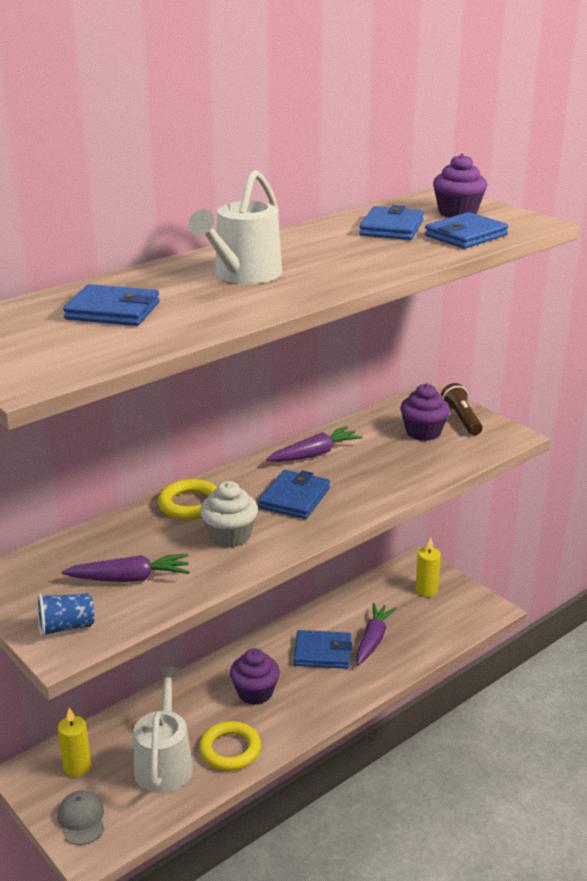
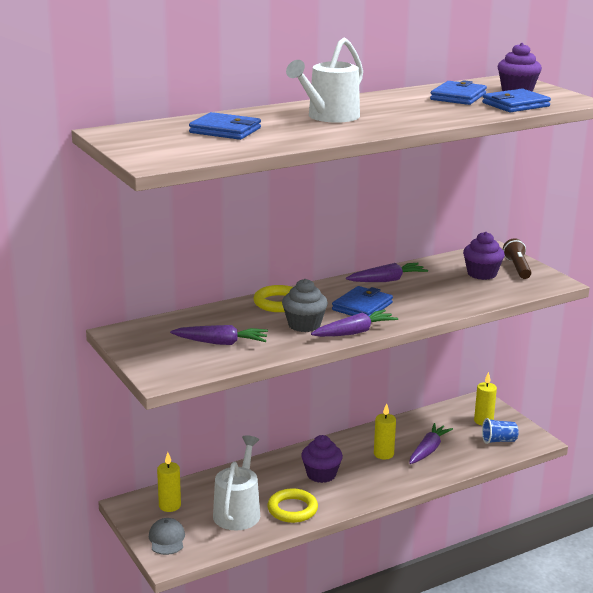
camera: 10 degrees right, 5 degrees down
blue cup [37,594,94,637] -> blue cup moved to [482,418,519,444]
white cupcake [200,481,258,548] -> grey cupcake [282,279,328,332]
blue wallet [294,630,352,669] -> yellow candle [374,403,396,459]
none -> purple carrot [311,309,398,337]

